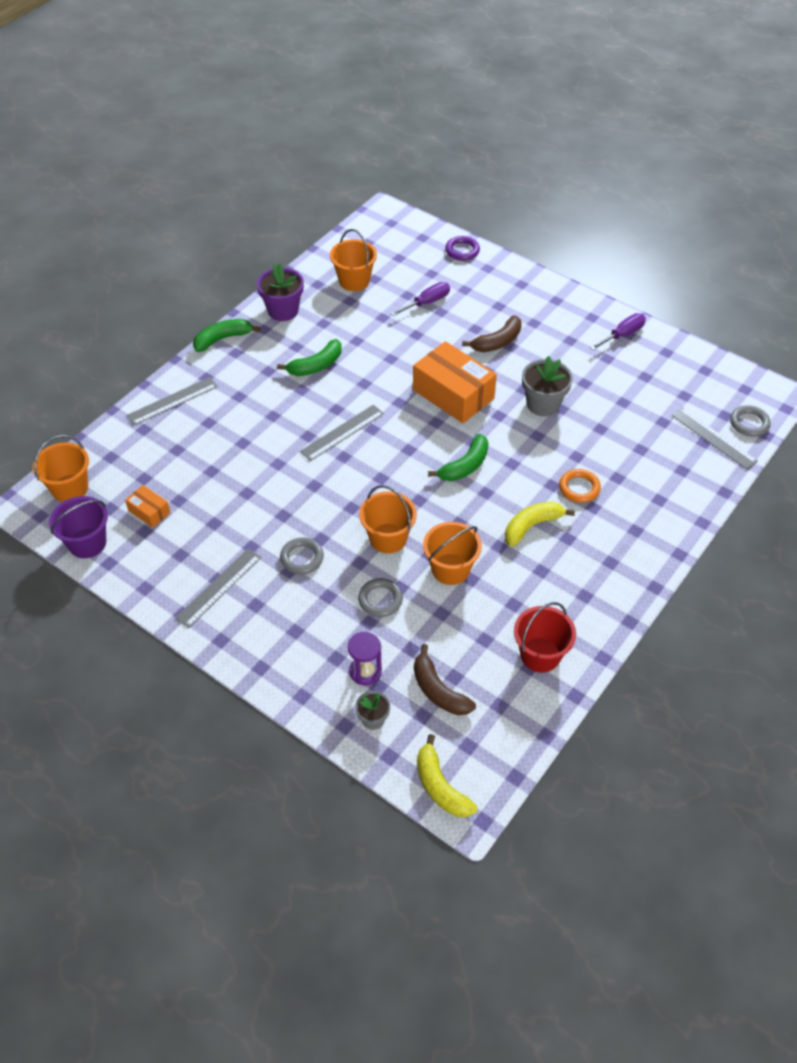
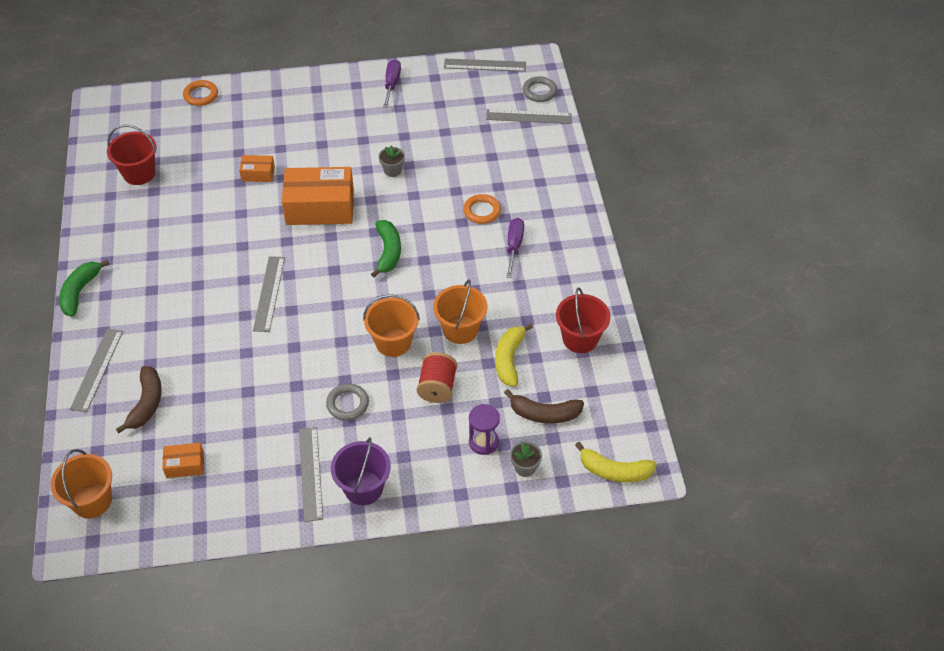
camera: 45 degrees left, 0 degrees up
purple bucket [49,496,108,558] -> purple bucket moved to [331,437,391,505]
purple flower pot [257,264,304,321] -> none
green banana [277,339,342,376] -> none
orange bucket [330,229,377,291] -> red bucket [107,125,156,185]
grey ring [358,578,403,617] -> red spool [417,352,457,403]
purple screwdriver [390,282,450,316] -> purple screwdriver moved to [506,218,524,278]
purple ring [445,236,480,261] -> orange ring [183,80,218,106]
brown banana [462,315,522,352] -> brown banana moved to [116,366,162,433]
yellow banana [505,502,575,547] -> yellow banana moved to [495,323,533,386]
grey flower pot [522,356,573,416] -> grey flower pot [379,145,405,177], size x0.56
none -> orange box [239,155,275,182]
none -> grey ruler [444,59,526,72]

